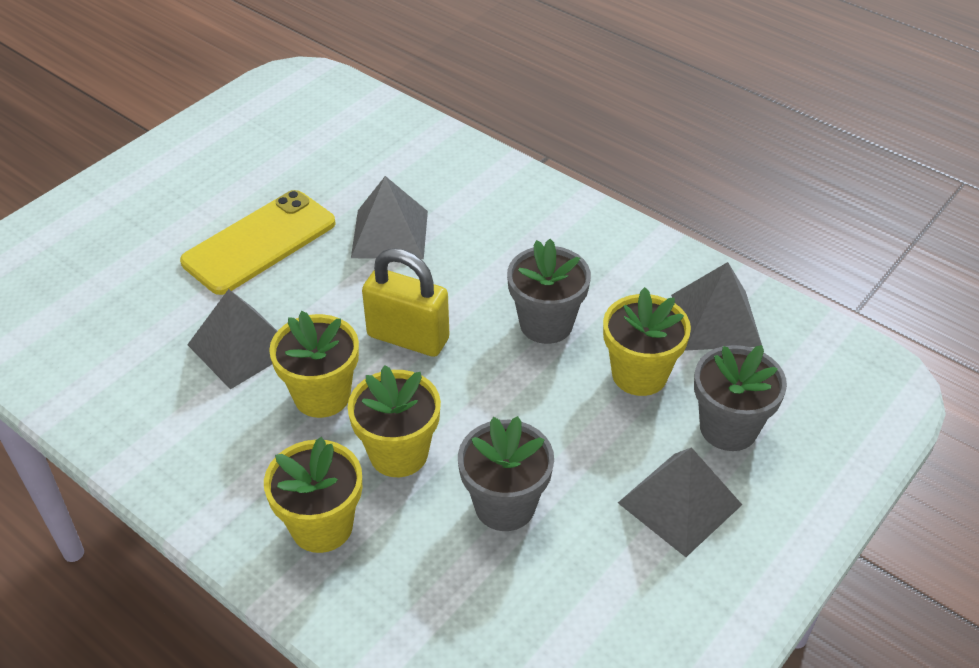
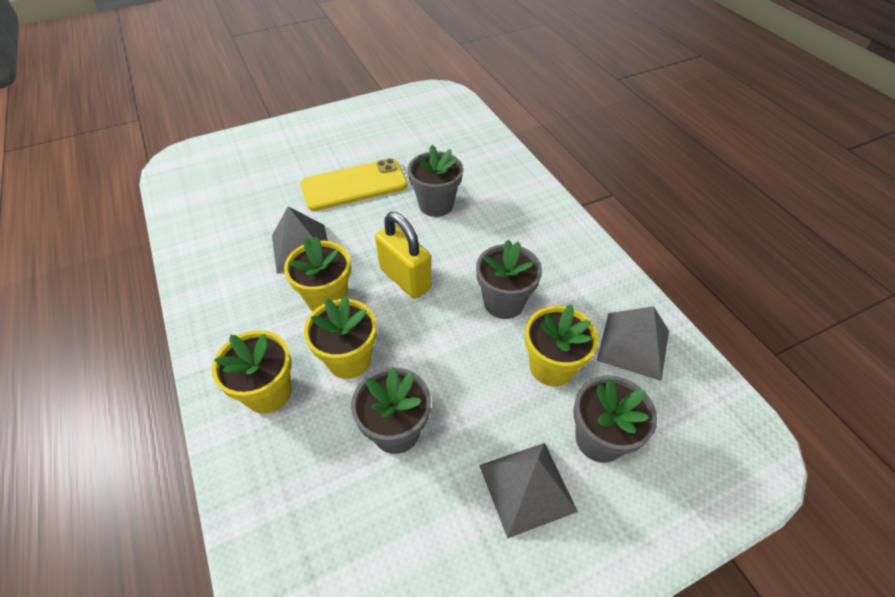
camera: 25 degrees right, 5 degrees up
grey pyramid [351,176,428,259] -> grey flower pot [408,145,463,217]

